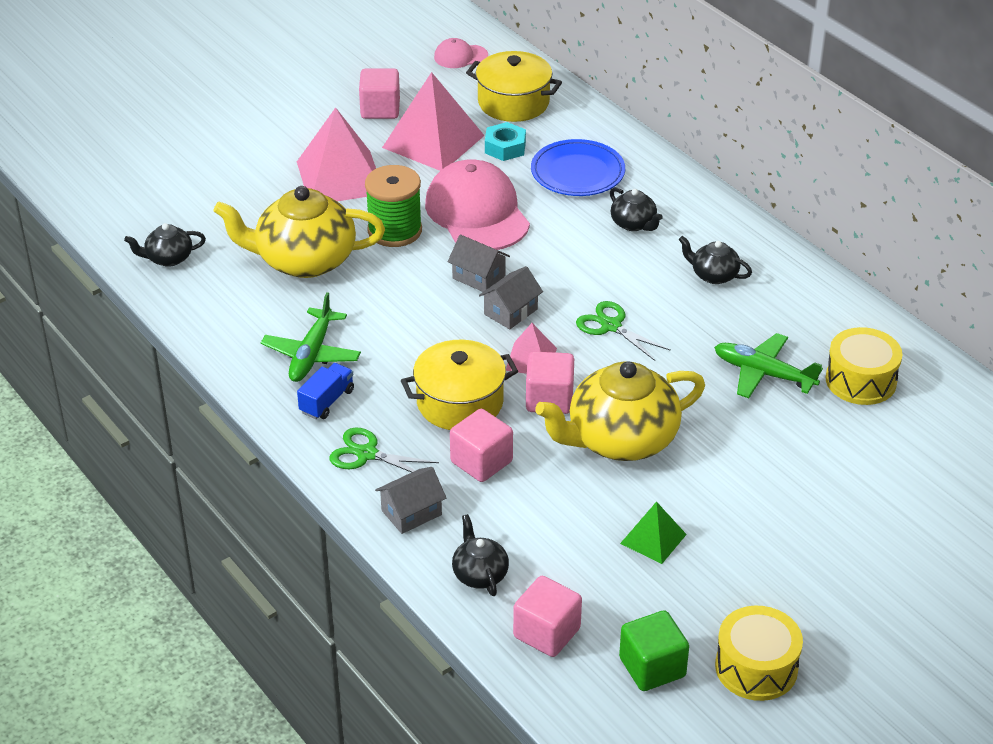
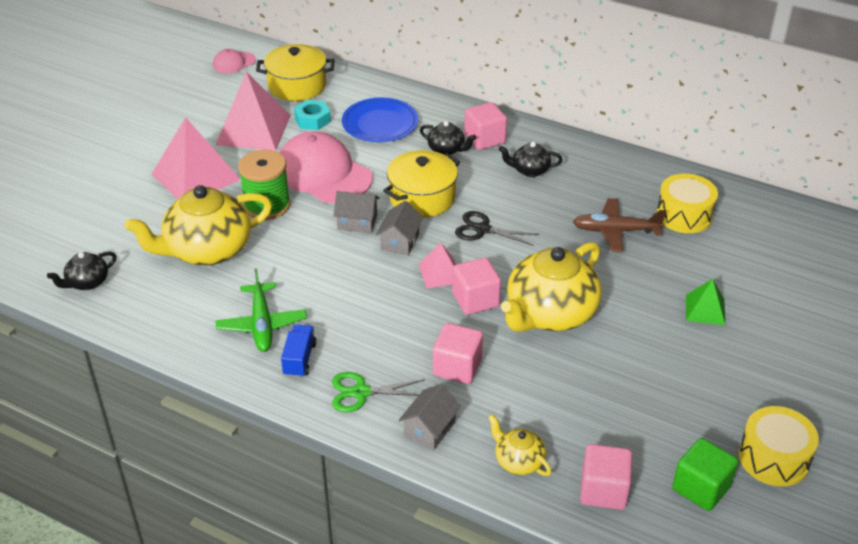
camera: 25 degrees left, 0 degrees up
pink cube [359,68,400,119] -> pink cube moved to [464,102,507,150]
yellow pot [401,340,518,430] -> yellow pot moved to [383,150,460,218]
black teapot [452,514,509,596] -> yellow teapot [488,414,552,476]
green scissors [576,301,671,361] -> black scissors [455,211,539,246]
green pyramid [620,501,687,564] -> green pyramid moved to [686,279,725,325]
green plane [714,333,823,398] -> brown plane [573,198,666,252]

